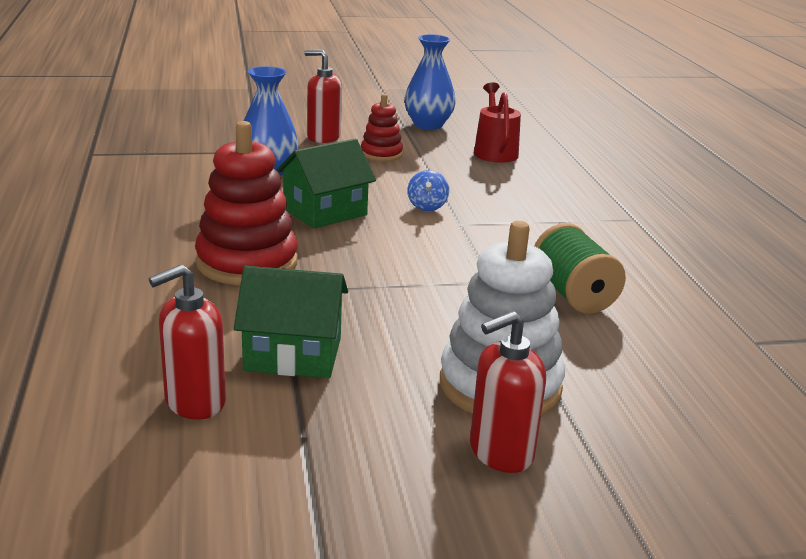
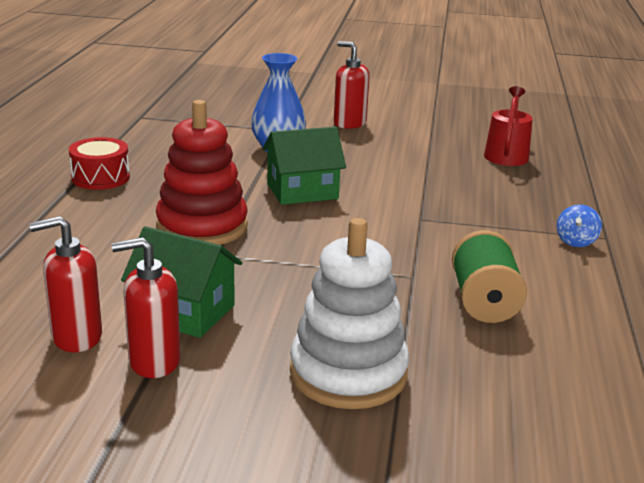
camera: 20 degrees right, 0 degrees up
red stacking toy [361,94,403,161] -> none
blue vase [404,34,456,130] -> none
blue spinning top [407,170,449,211] -> blue spinning top moved to [557,204,602,247]
red soap dispenser [470,311,546,473] -> red soap dispenser moved to [111,237,180,378]
none -> red drum [69,137,130,190]

